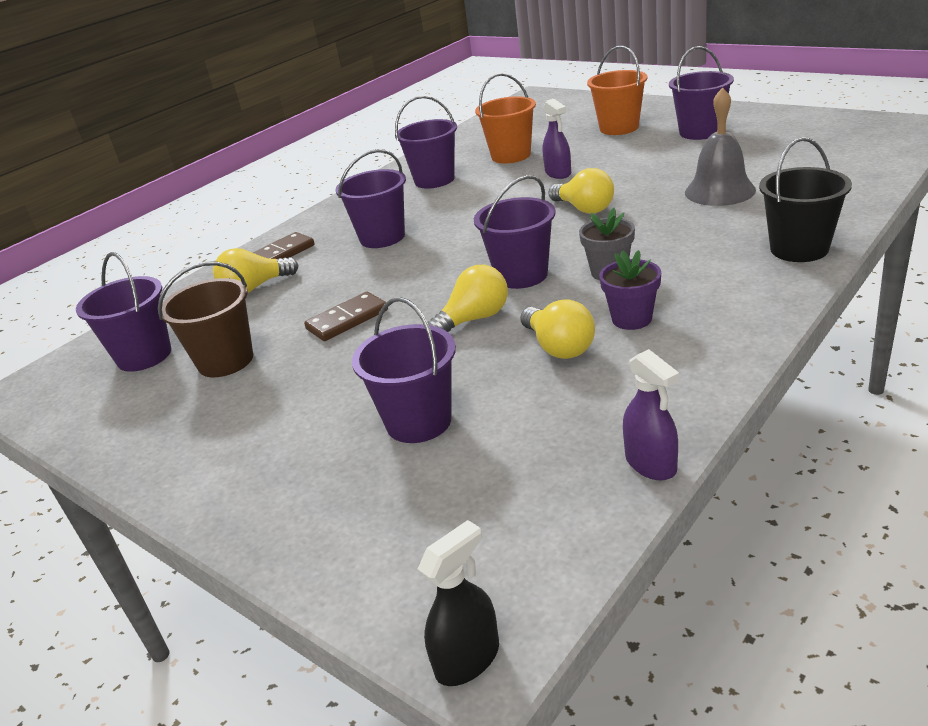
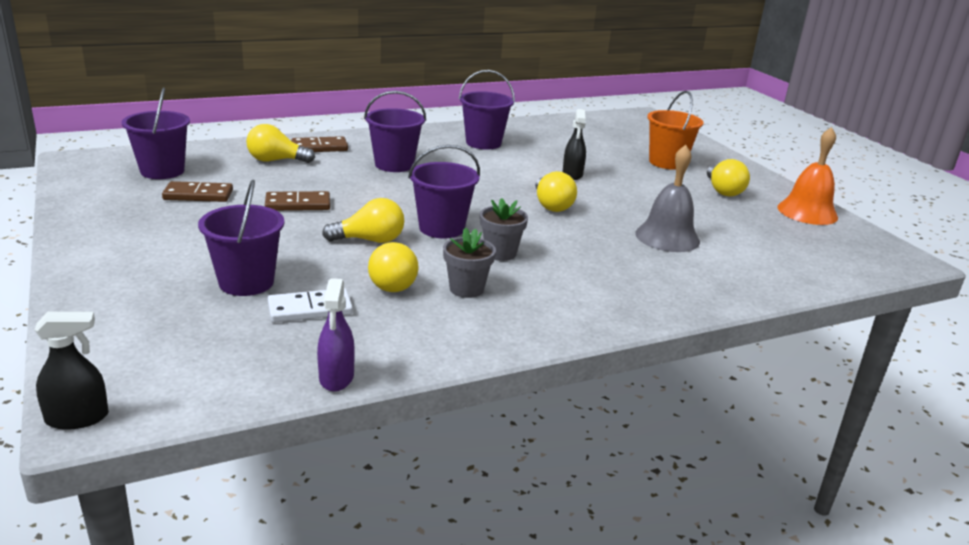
camera: 20 degrees right, 5 degrees down
brown bucket [158,262,253,377] -> brown domino [162,181,233,202]
orange bucket [475,73,536,164] -> none
purple spray bottle [543,99,571,179] -> black spray bottle [563,109,586,180]
purple flower pot [599,250,661,330] -> grey flower pot [443,227,496,298]
purple bucket [669,46,734,140] -> yellow light bulb [707,159,750,197]
black bucket [759,137,852,262] -> none
none -> white domino [268,288,353,323]
none -> orange bell [777,127,838,225]

